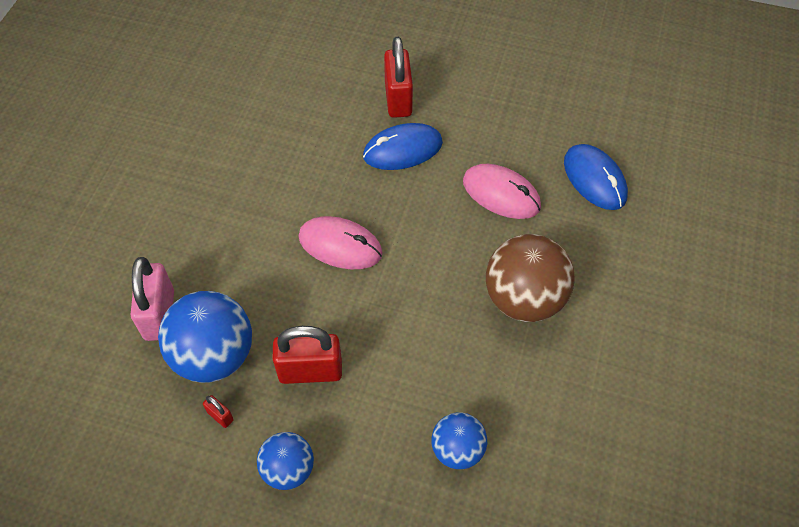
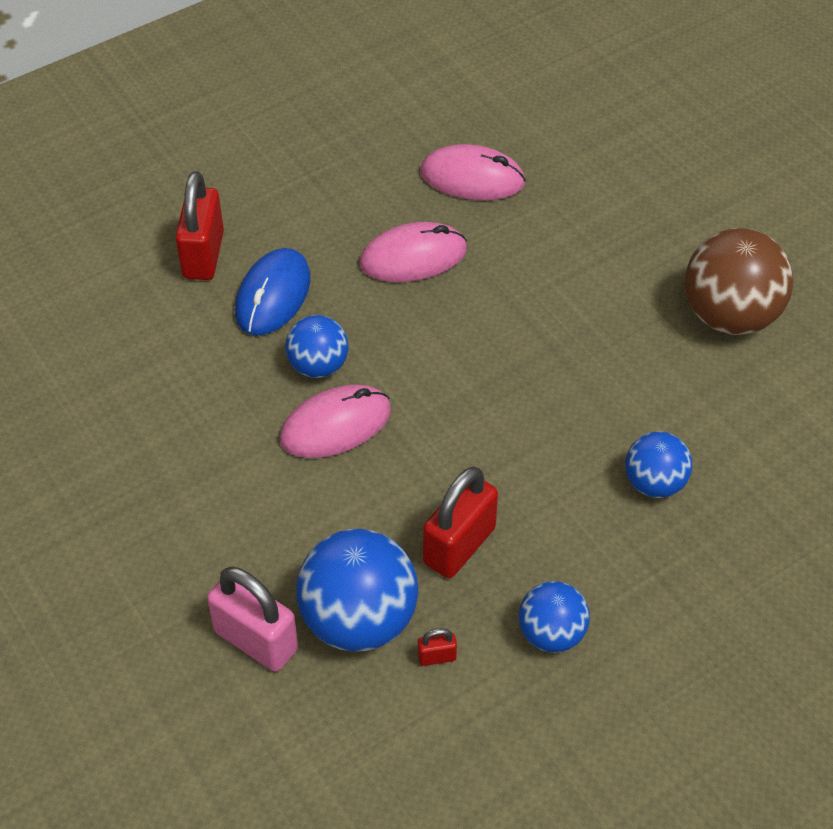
camera: 50 degrees left, 5 degrees down
red padlock [384,37,413,118] -> red padlock turned 60 degrees clockwise [175,171,224,280]
brown ball [486,234,575,322] -> brown ball moved to [685,228,793,335]
blue mouse [564,144,628,210] -> pink mouse [420,144,526,200]
none -> blue ball [285,315,349,378]

